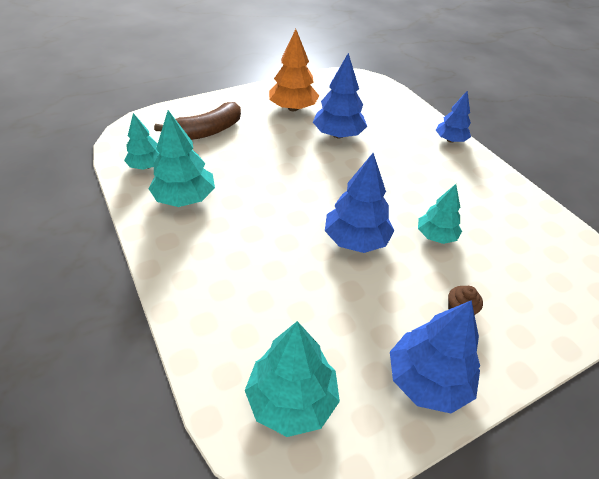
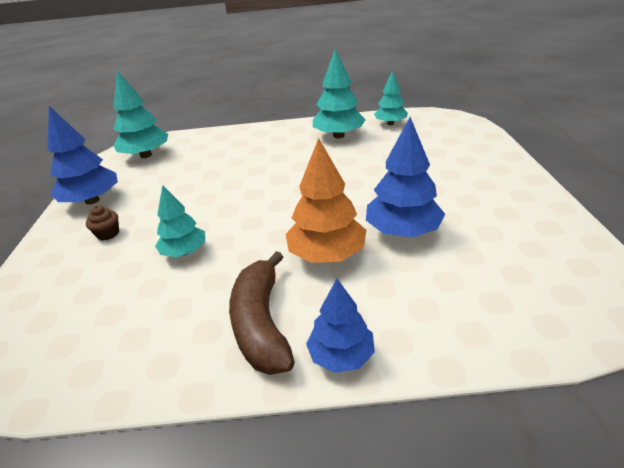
camera: 120 degrees right, 10 degrees down
brown banana [154,102,241,140] -> brown banana moved to [229,251,295,375]
orange tree [269,29,319,111] -> orange tree moved to [286,138,366,263]
blue tree [325,153,394,253] -> none

